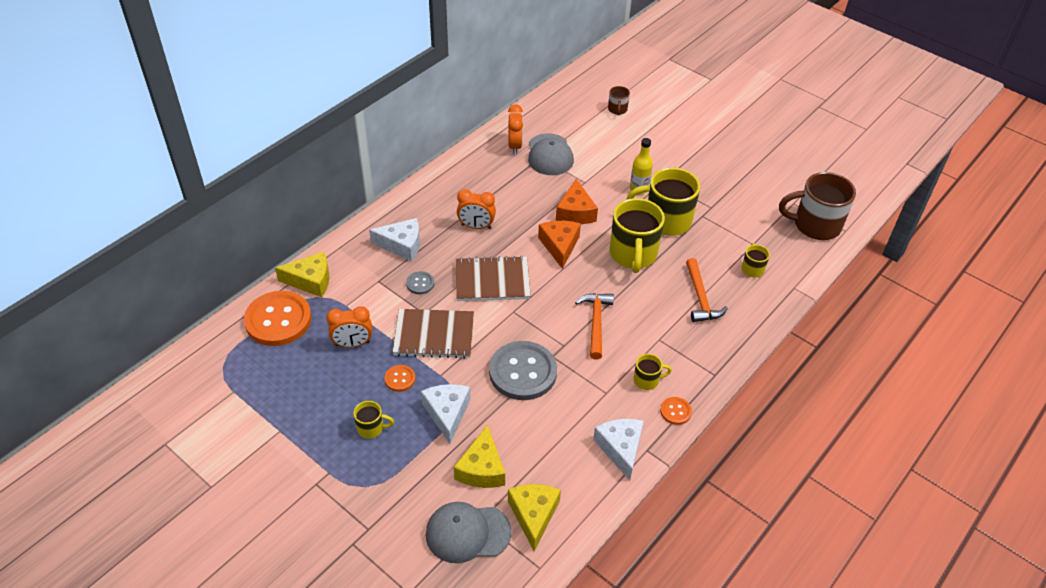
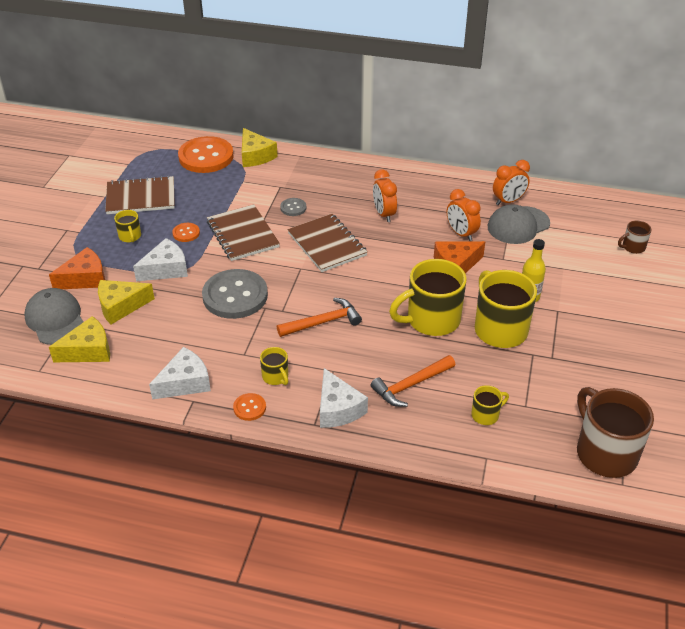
camera: 65 degrees right, 5 degrees down
orange clock [326,306,372,347] -> orange clock moved to [447,189,481,241]
white cheese [369,218,420,262] -> white cheese moved to [320,368,368,428]
orange cheese [538,221,581,269] -> orange cheese moved to [49,247,105,289]
none -> brown notebook [105,176,175,214]

